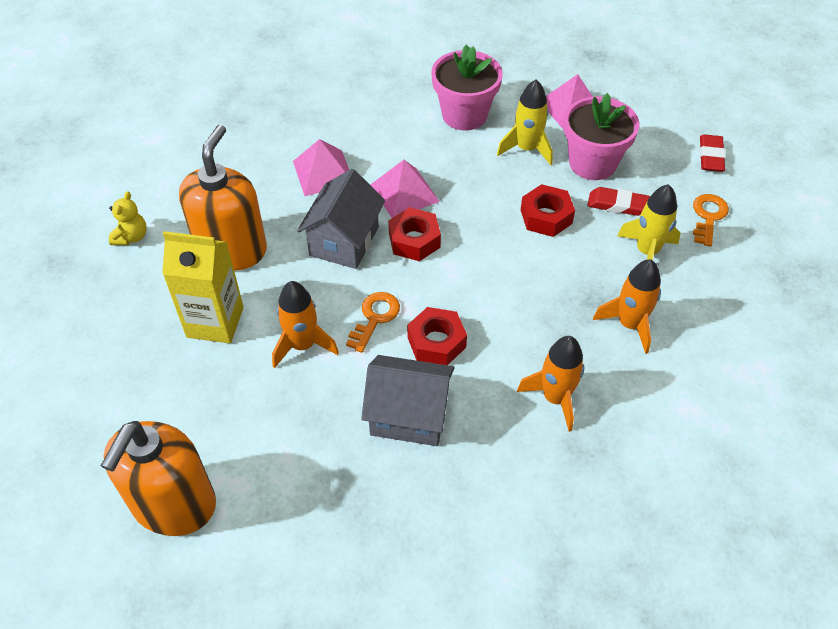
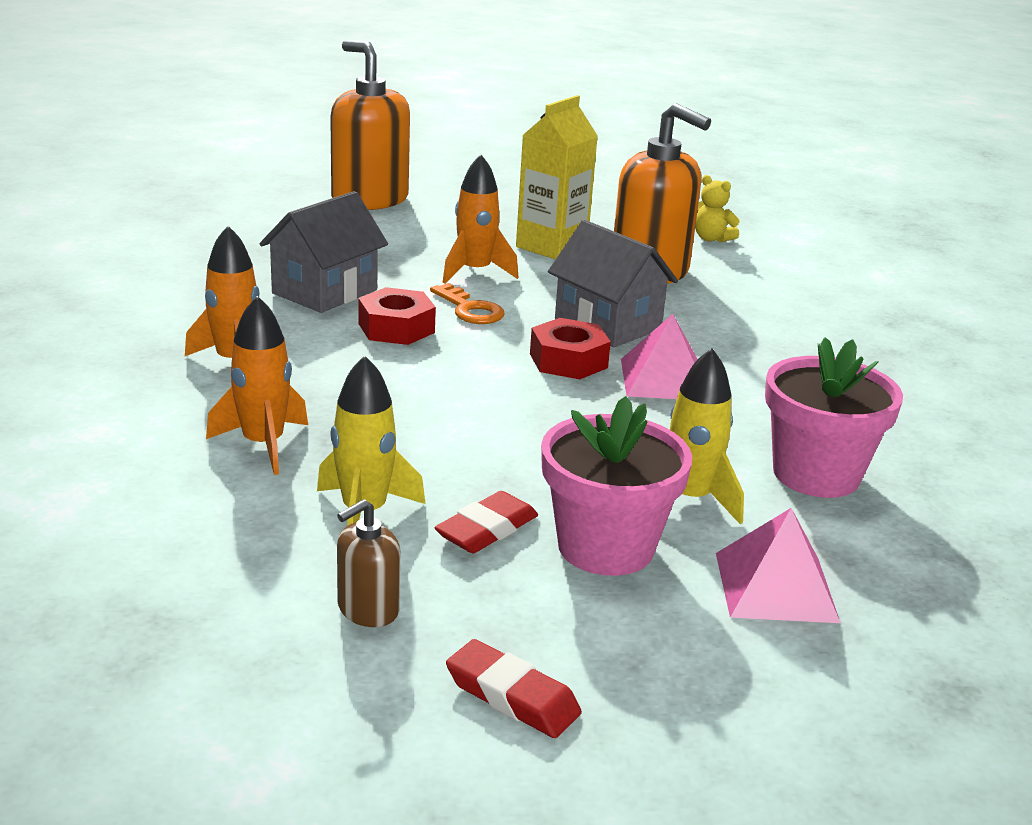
camera: 115 degrees right, 25 degrees down
pink pyramid [293,139,349,196] -> none
red nut [521,184,575,237] -> none
orange key [693,194,729,246] -> brown soap dispenser [337,499,400,627]

